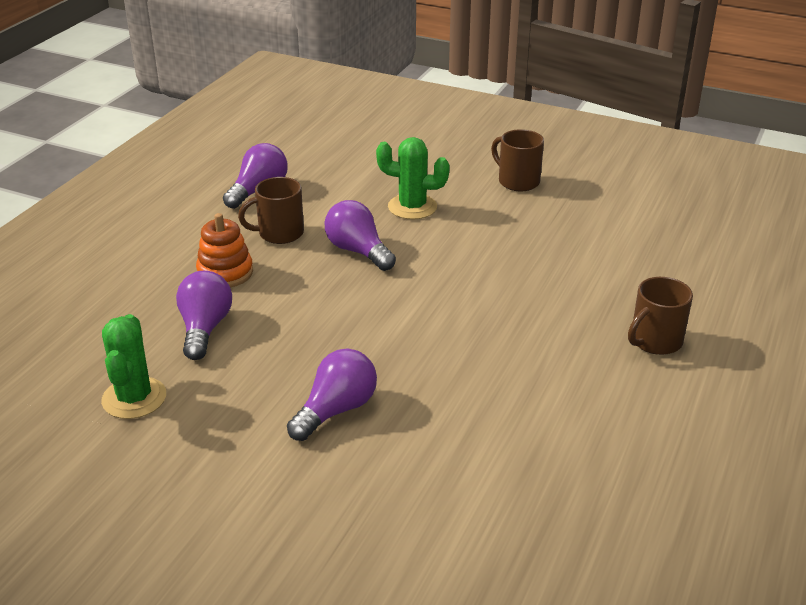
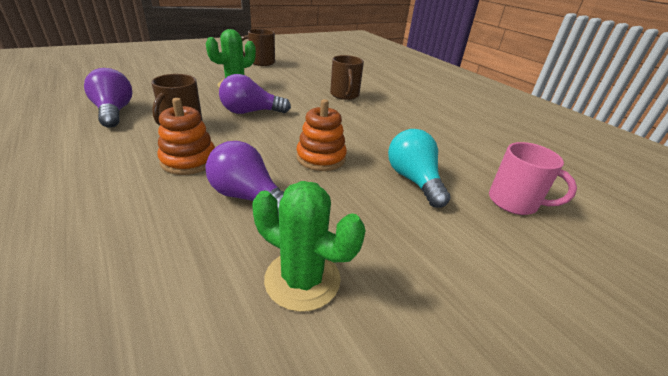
camera: 60 degrees left, 0 degrees up
purple light bulb [287,349,377,441] -> turquoise light bulb [388,129,450,208]
brown mug [628,277,693,355] -> brown mug moved to [330,55,364,100]
none -> orange stacking toy [296,99,347,171]
none -> pink mug [489,142,577,215]

